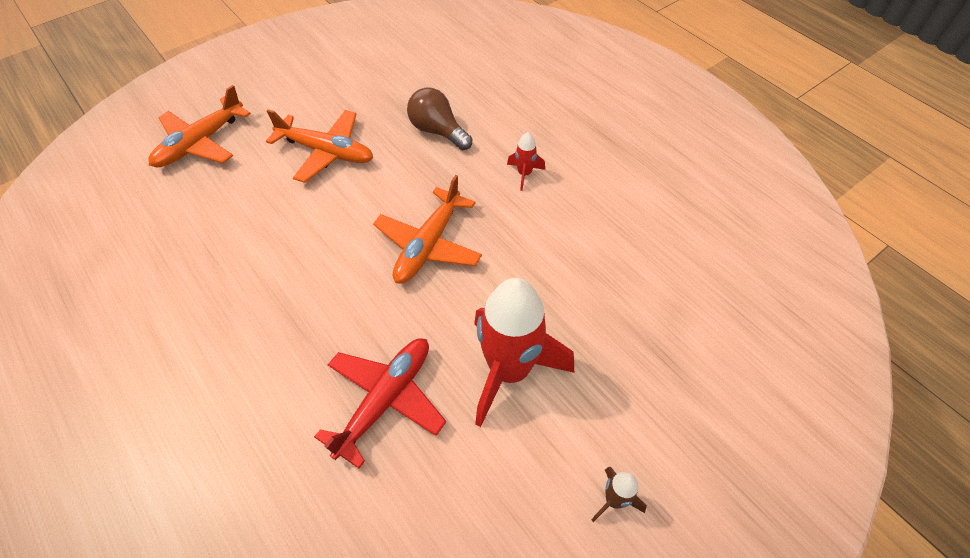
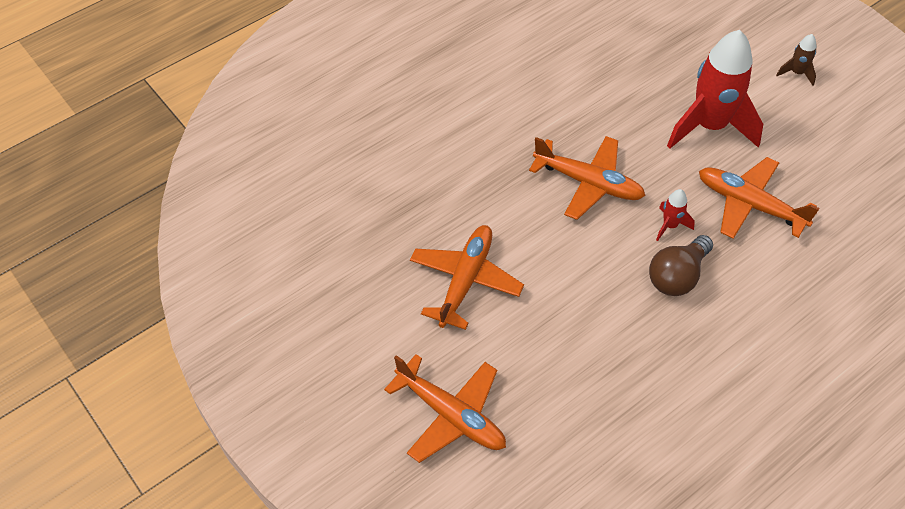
camera: 90 degrees left, 0 degrees up
red plane [314,338,446,468] -> orange plane [699,157,820,239]
brown light bulb [407,88,472,150] -> brown light bulb moved to [649,235,713,296]
red rocket [507,132,545,191] -> red rocket moved to [656,189,695,241]

